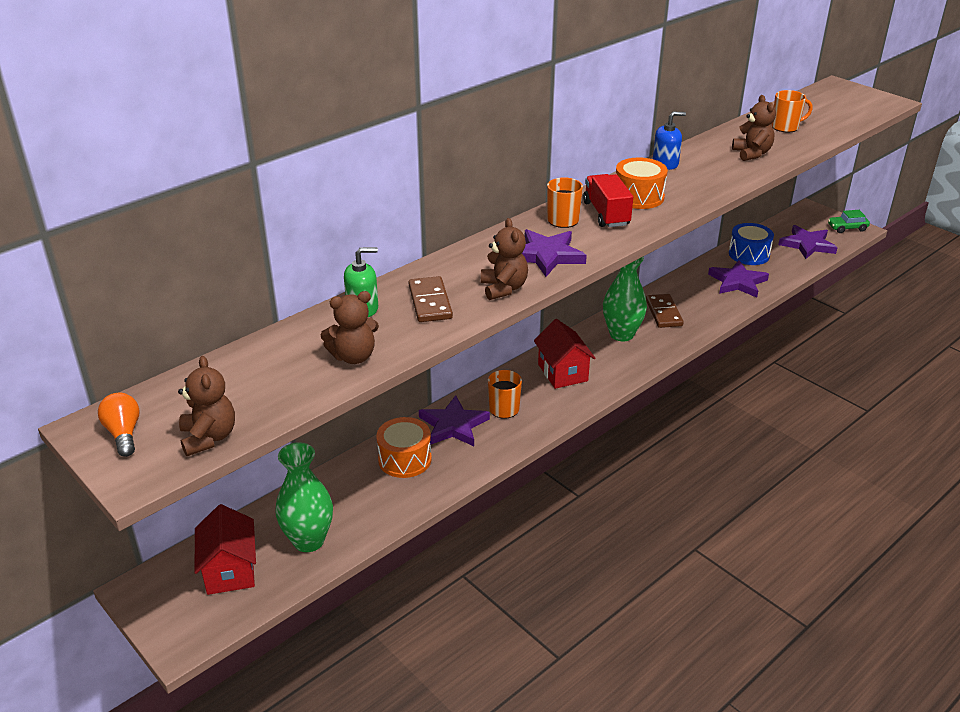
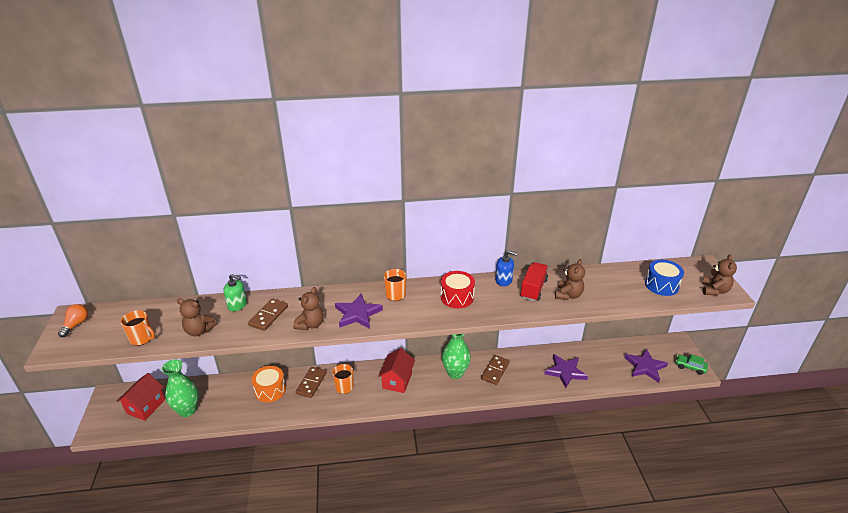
camera: 35 degrees right, 0 degrees up
brown teddy bear [178,356,235,456] -> brown teddy bear moved to [702,254,737,295]
purple star [419,395,490,446] -> brown domino [296,367,327,398]
red truck [583,174,633,227] -> red truck moved to [520,262,548,301]
orange drum [616,158,668,209] -> red drum [441,271,475,308]
blue drum [729,223,774,265] -> blue drum moved to [645,259,684,296]
orange mug [771,90,813,132] -> orange mug moved to [120,310,155,346]

